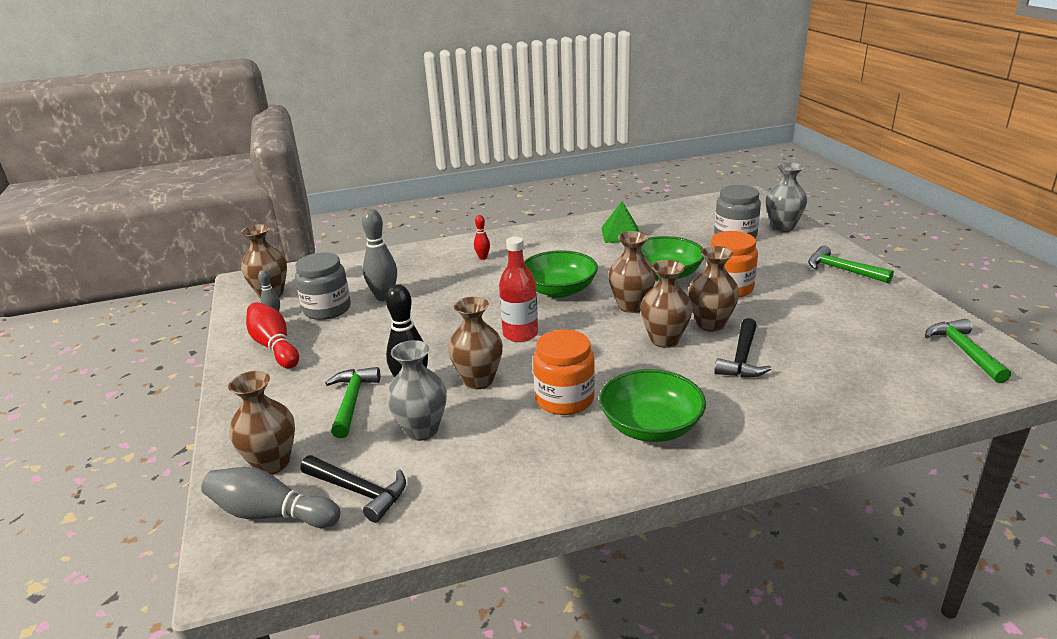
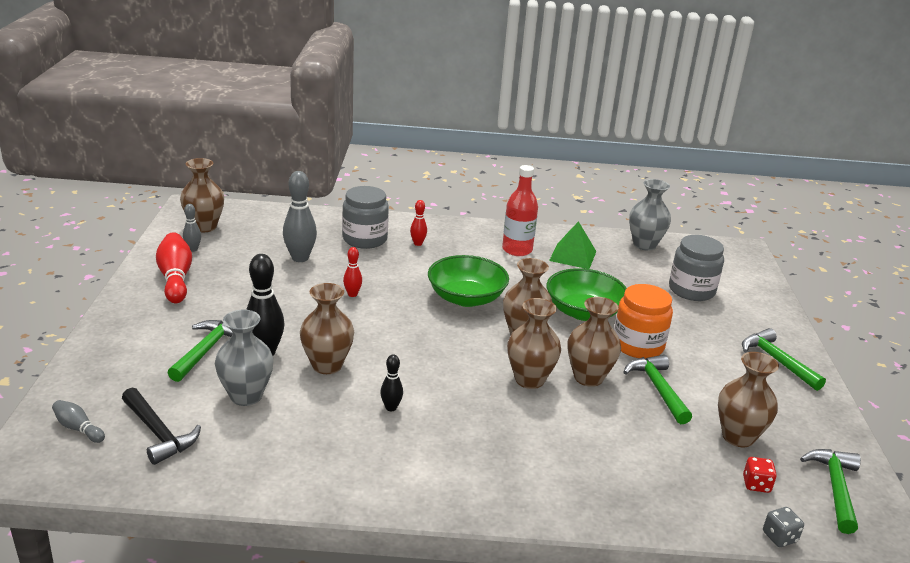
camera: 15 degrees right, 0 degrees up
grey bowling pin [201,467,340,528] -> grey bowling pin [52,400,105,443], size x0.53
brown vase [228,371,295,475] -> brown vase moved to [718,352,779,447]
grey jar [295,252,351,320] -> grey jar moved to [342,186,389,249]
red bottle [499,237,538,342] -> red bottle moved to [502,165,538,256]
orange jar [533,330,595,415] -> black bowling pin [380,354,403,411]
green bowl [599,369,706,442] -> none
black hammer [715,318,772,378] -> none
grey vase [766,162,807,232] -> grey vase moved to [629,179,671,251]
none -> red bowling pin [343,247,362,297]
none -> green hammer [624,355,692,424]
none -> red dice [743,457,777,493]
none -> grey dice [763,507,804,547]

